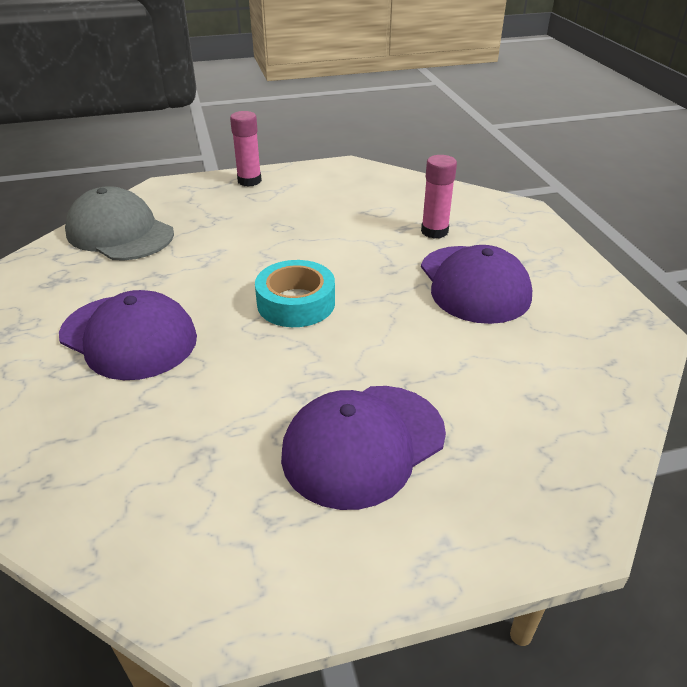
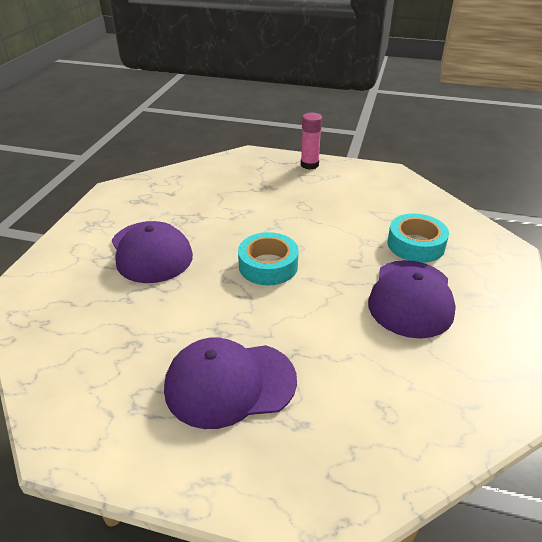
camera: 30 degrees right, 0 degrees up
grey cap [65,186,174,260] -> none
pink glue stick [421,155,457,239] -> turquoise tape [387,214,449,263]

